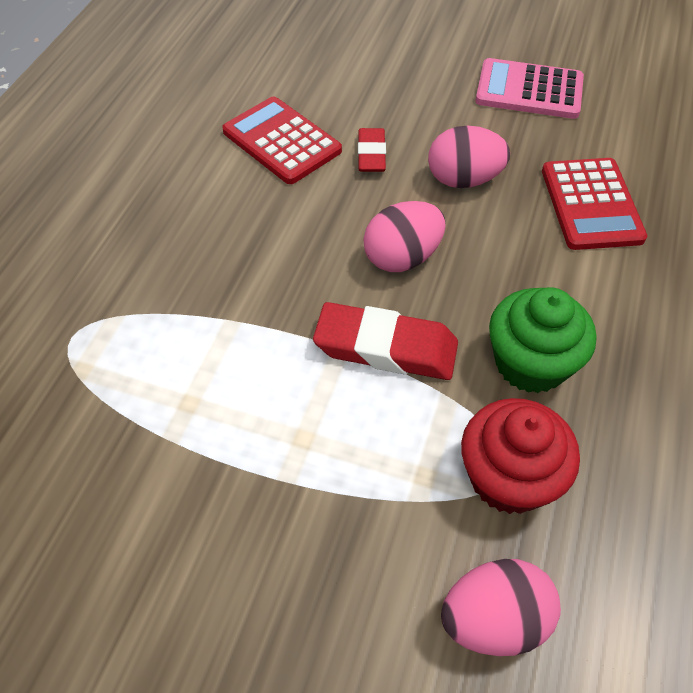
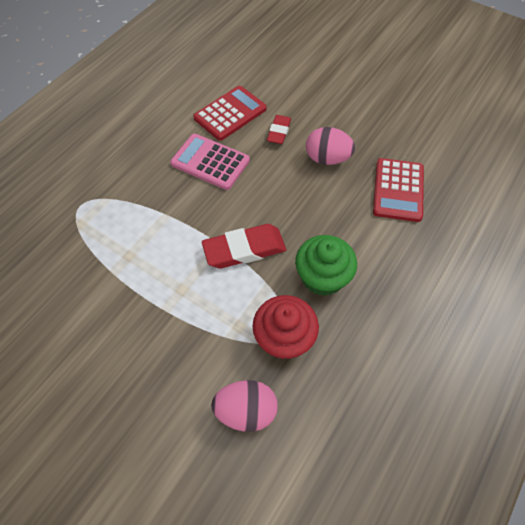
camera: 15 degrees right, 5 degrees up
red calculator [222,97,342,184] -> red calculator turned 75 degrees clockwise [193,86,267,141]
red eraser [313,302,458,380] -> red eraser turned 45 degrees counterclockwise [202,224,286,268]
pink egg [363,201,446,272] -> none
pink calculator [476,58,584,119] -> pink calculator moved to [170,134,250,190]

